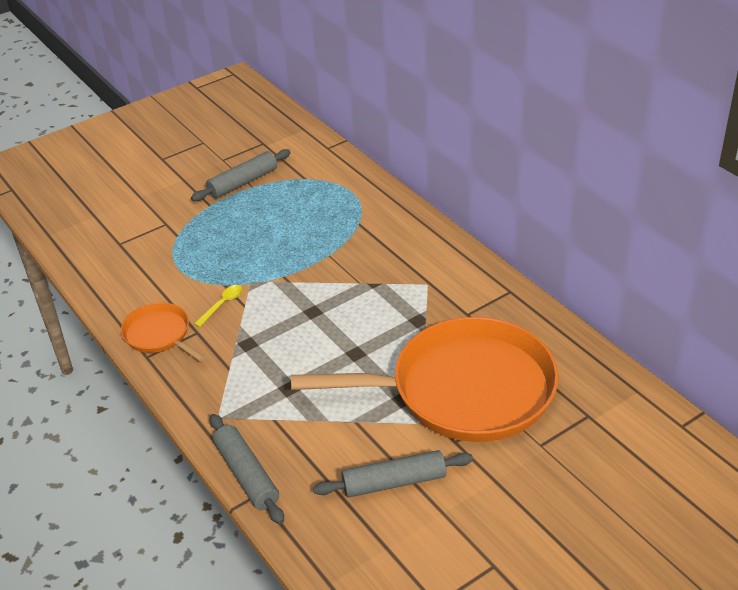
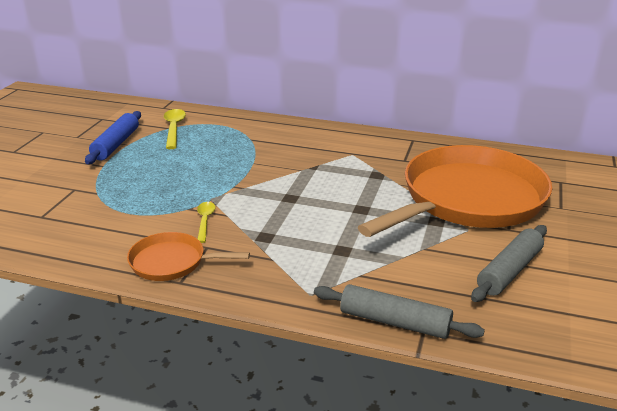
camera: 40 degrees left, 10 degrees down
grey rolling pin [191,149,291,201] -> blue rolling pin [85,111,141,164]
none -> yellow spoon [164,109,186,149]

